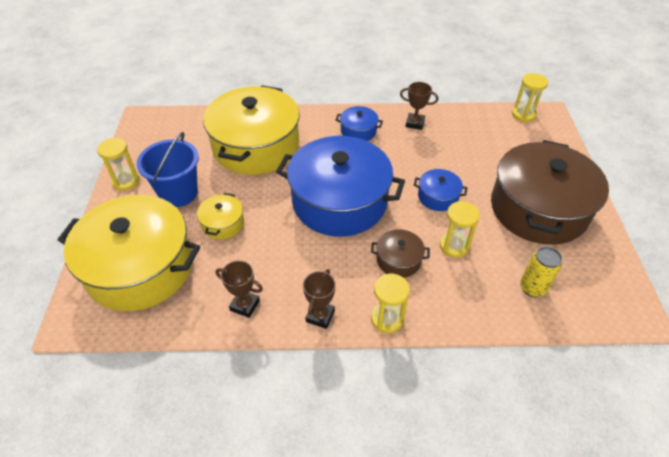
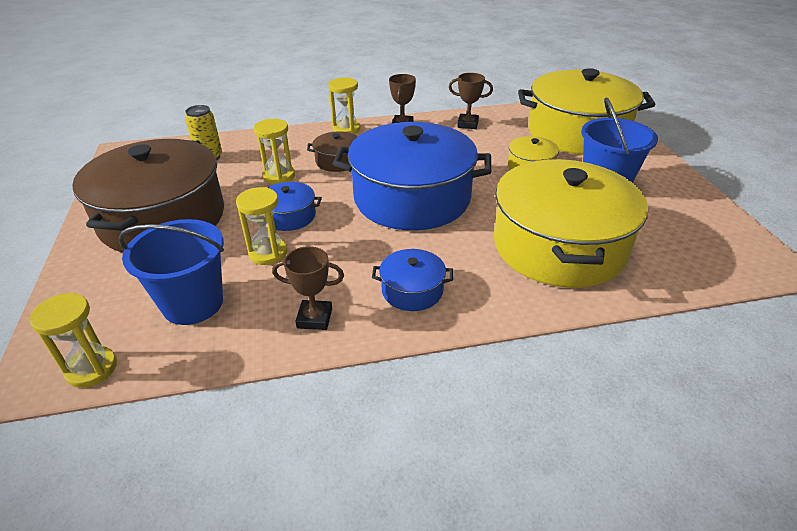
camera: 170 degrees right, 10 degrees down
yellow hourglass [97,138,140,191] -> yellow hourglass moved to [236,187,287,265]
none -> blue bucket [118,219,224,325]

